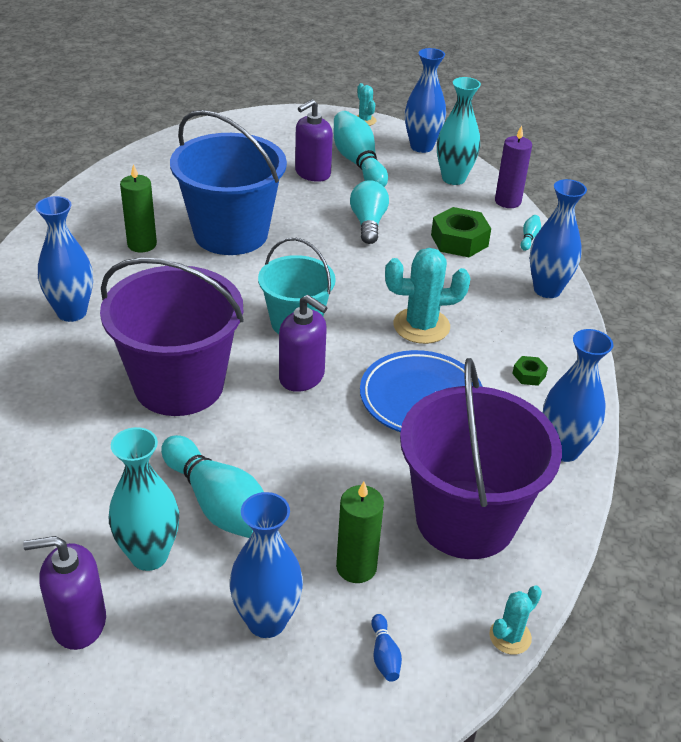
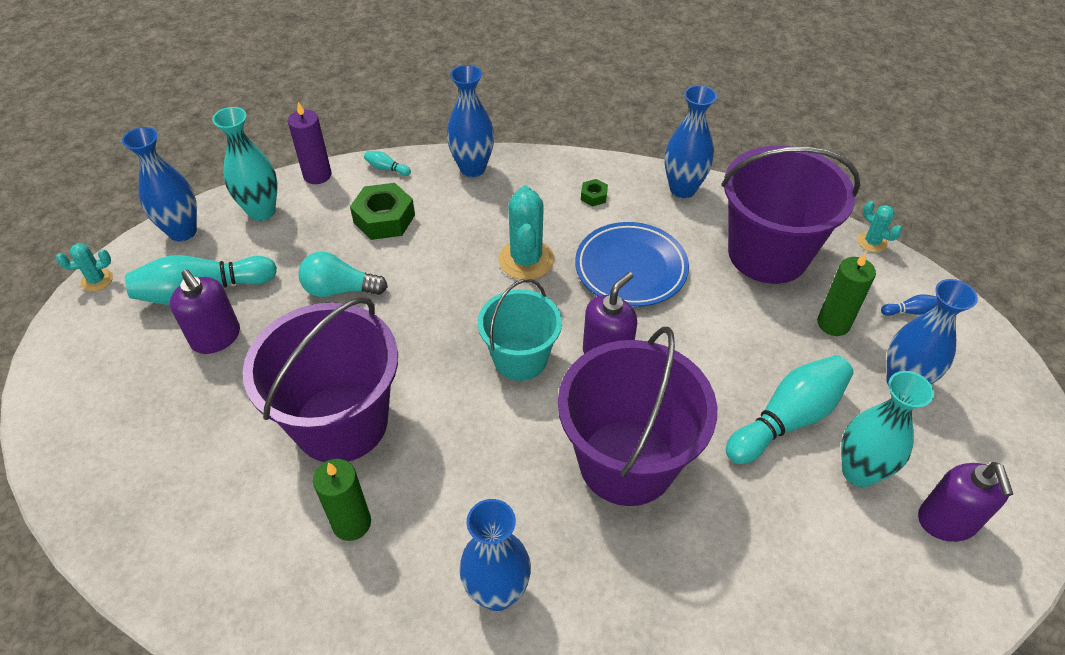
camera: 85 degrees left, 10 degrees up
blue bucket [170,110,287,255] -> purple bucket [243,297,398,462]

